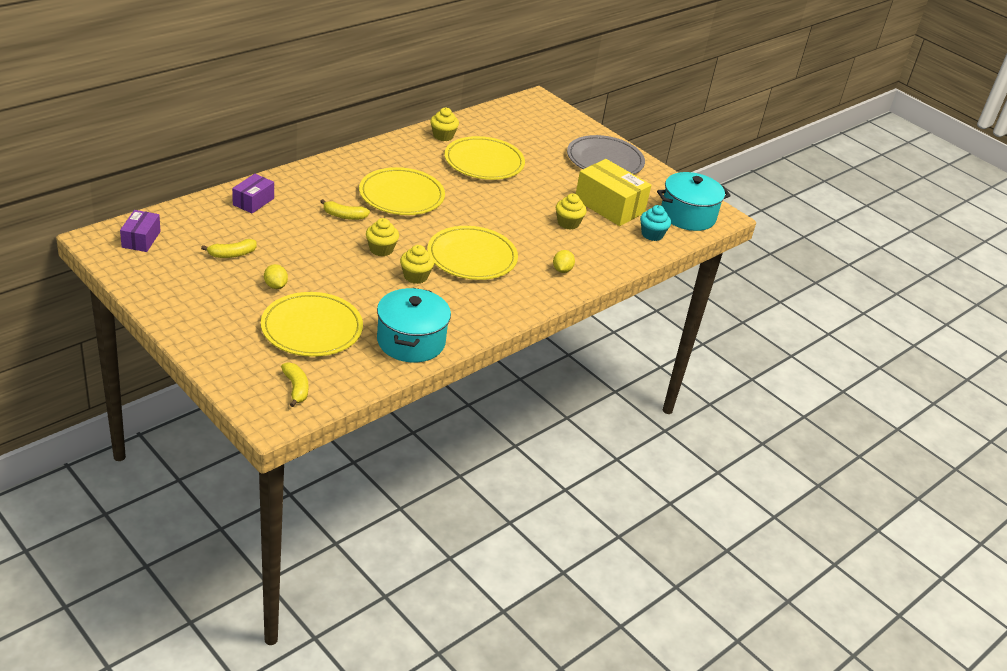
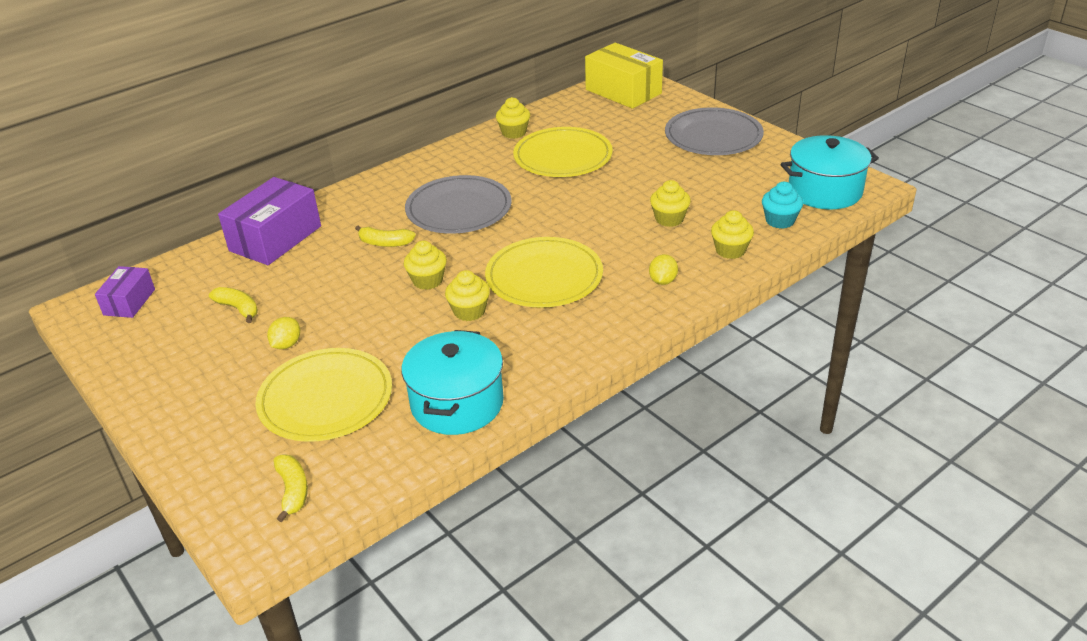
camera: 10 degrees right, 0 degrees up
yellow banana [201,239,257,258] -> yellow banana turned 120 degrees counterclockwise [209,287,258,323]
purple box [232,174,274,213] -> purple box [218,177,321,265], size x1.79
yellow lemon [264,264,288,289] -> yellow lemon turned 45 degrees clockwise [267,317,300,349]
yellow plate [359,167,445,215] -> grey plate [405,175,512,234]
yellow box [576,159,651,226] -> yellow box moved to [585,43,663,109]
none -> yellow cupcake [711,210,754,259]

